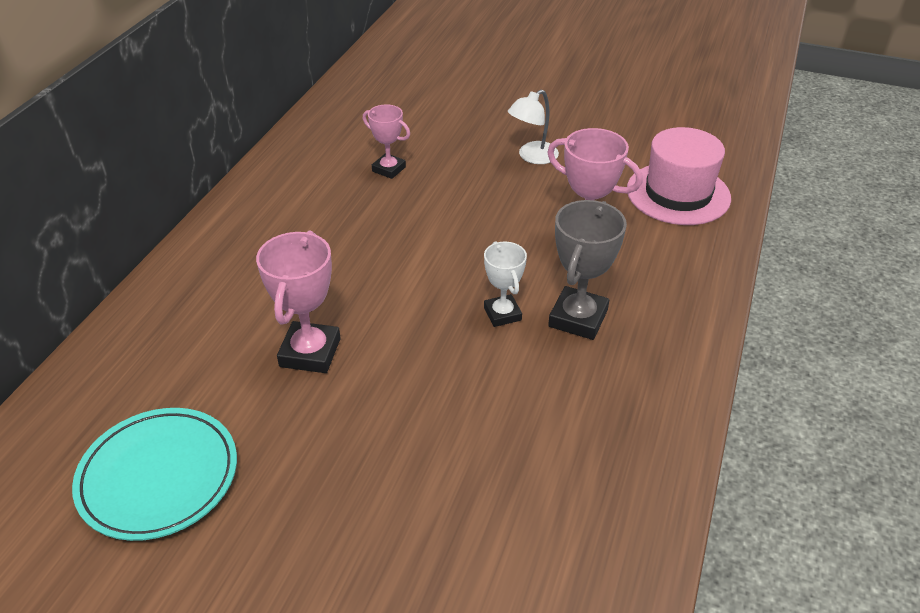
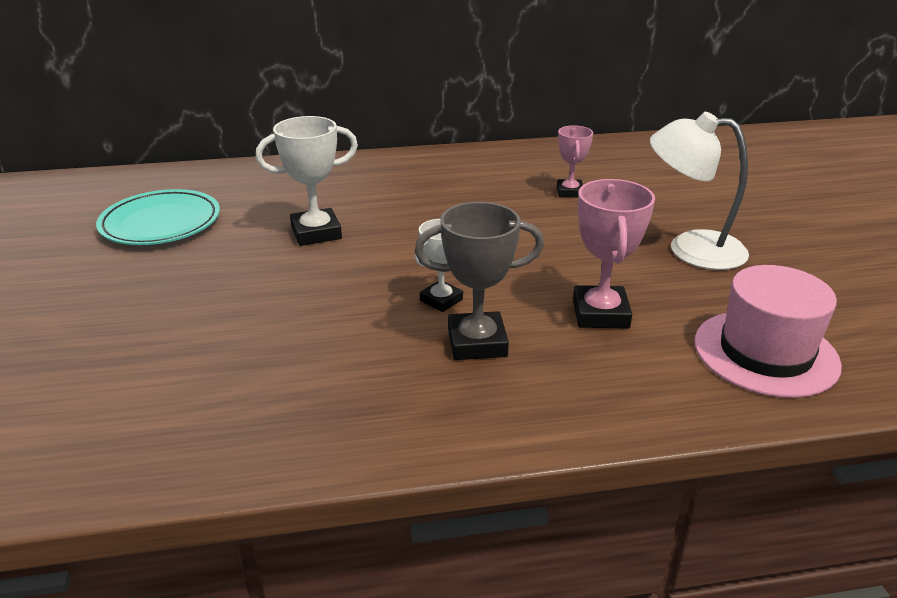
camera: 60 degrees right, 10 degrees down
pink trophy [256,231,341,373] -> white trophy [256,116,358,246]
white lamp [508,90,559,164] -> white lamp [650,112,749,270], size x1.62

